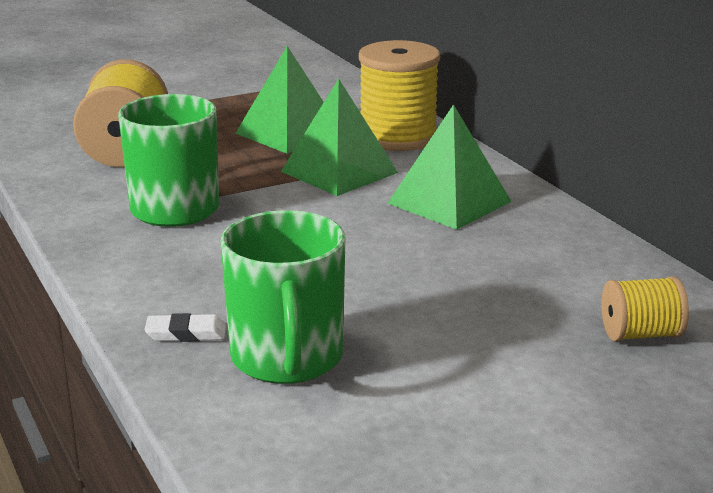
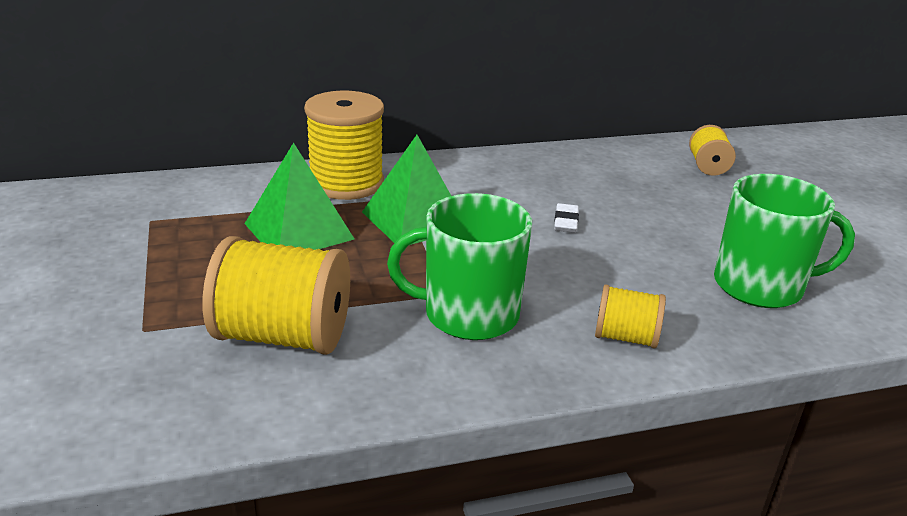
camera: 80 degrees left, 5 degrees up
white eraser [145,313,226,342] -> white eraser moved to [554,203,579,233]
green pyramid [387,104,512,230] -> none
none -> yellow spool [595,285,666,349]

